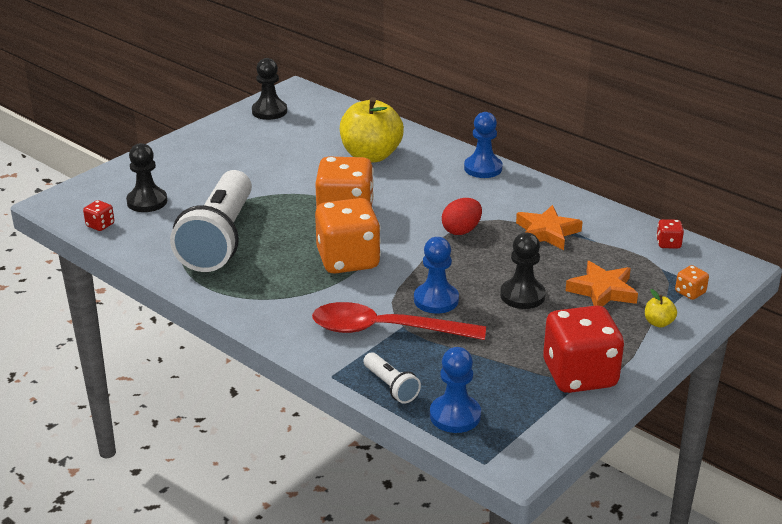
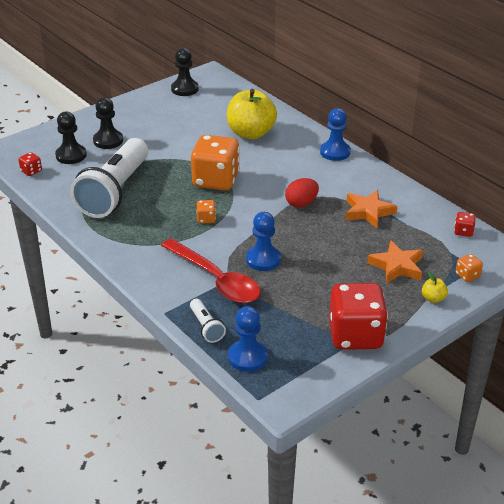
camera: 10 degrees right, 5 degrees up
red spoon [312,302,486,340] -> red spoon turned 150 degrees counterclockwise [161,238,260,303]
orange dice [315,198,381,274] -> orange dice [197,200,216,223], size x0.42
black pawn [500,233,546,309] -> black pawn moved to [93,97,123,149]

